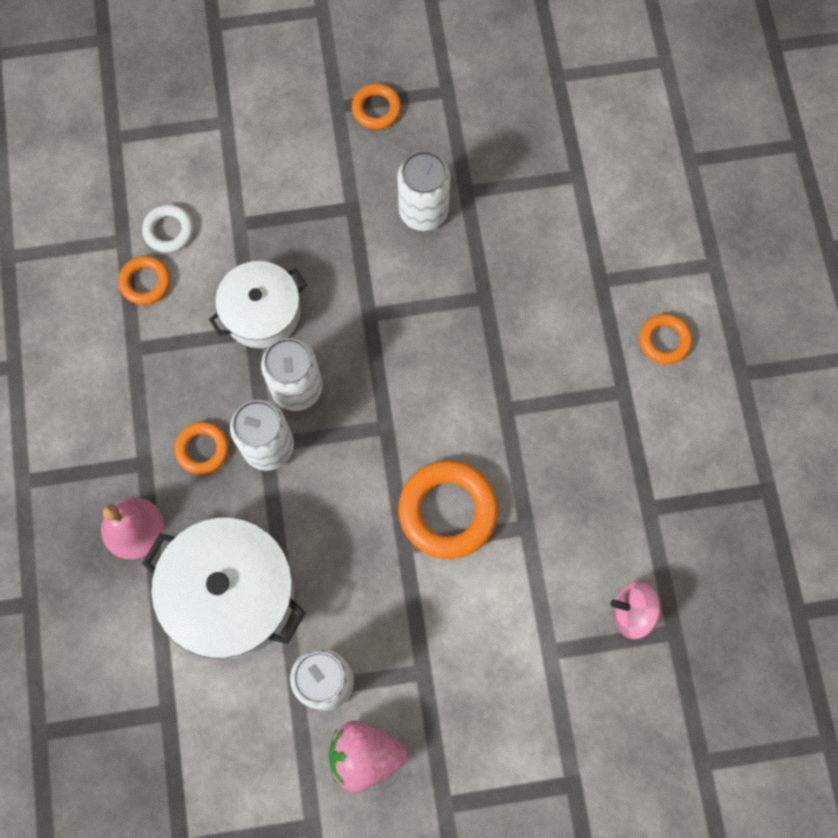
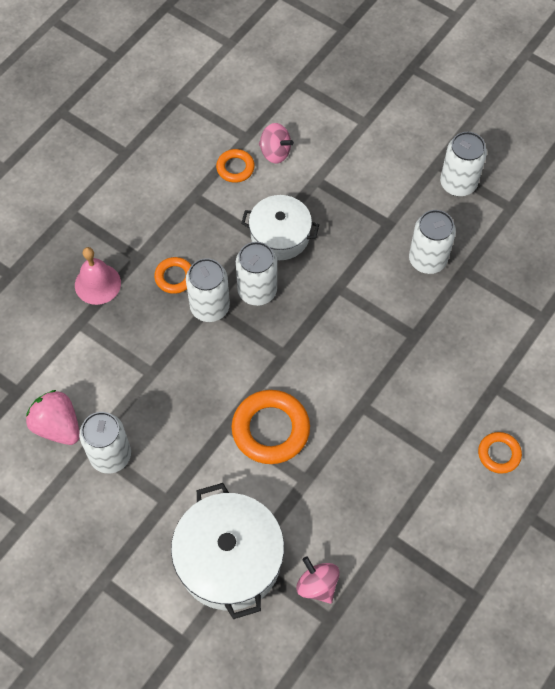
camera: 45 degrees right, 10 degrees down
white ring [142,204,193,253] -> pink spinning top [259,123,294,163]
white pot [142,518,306,658] -> white pot moved to [171,483,284,619]
pink strawberry [329,721,408,792] -> pink strawberry moved to [26,390,80,445]
orange ring [352,83,401,129] -> white can [440,132,487,196]

